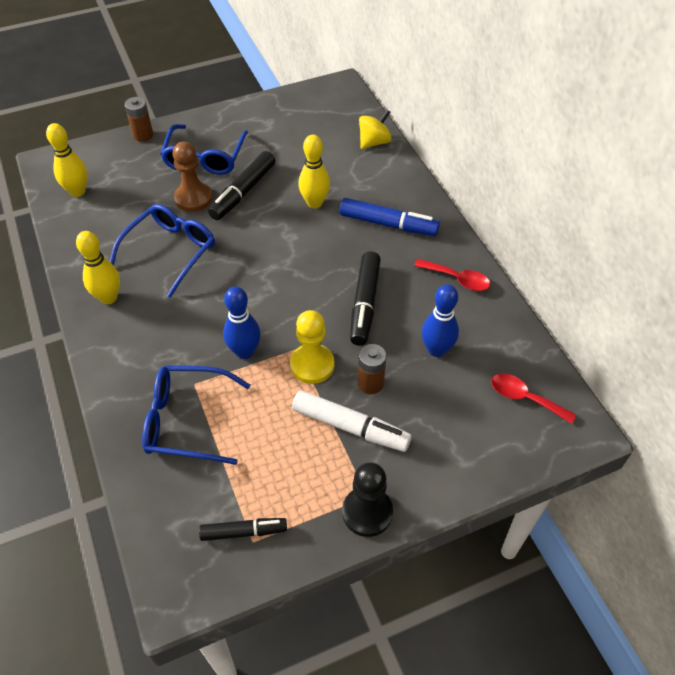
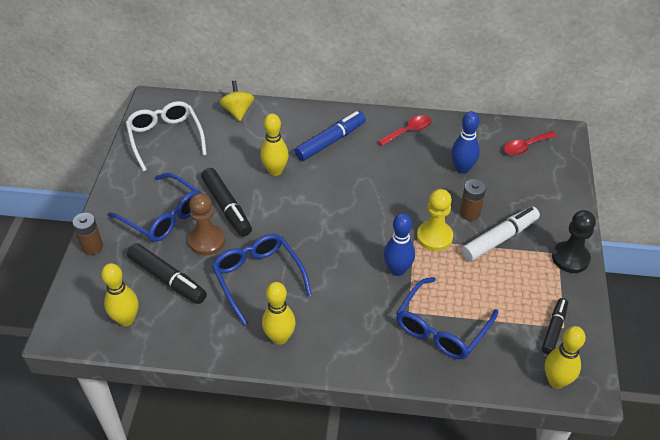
camera: 60 degrees left, 5 degrees down
black marker [350,251,381,346] -> black marker moved to [127,243,207,304]
none -> white glasses [126,101,207,172]
none -> yellow bowling pin [545,326,586,388]

